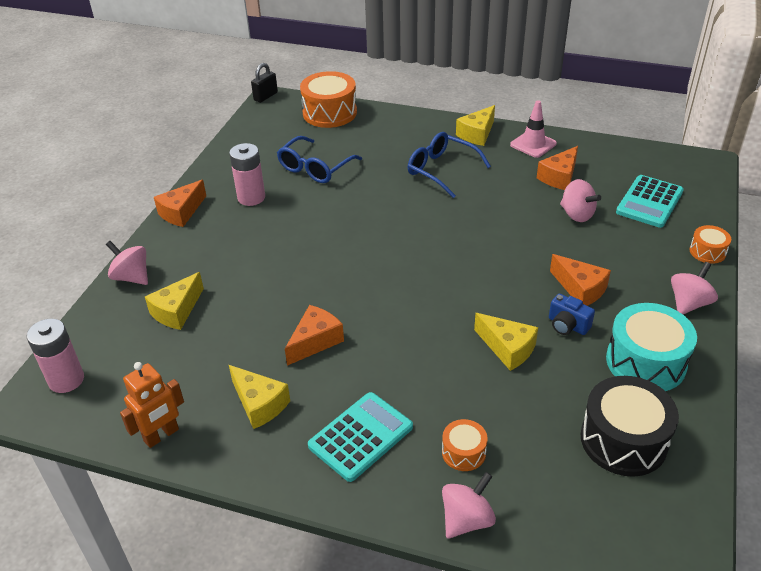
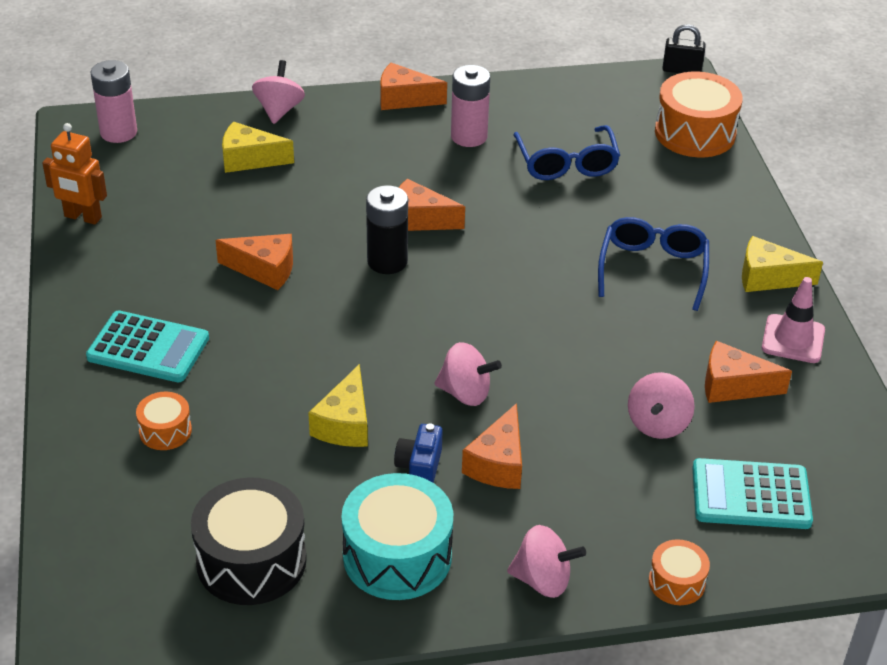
camera: 60 degrees right, 0 degrees up
yellow cheese [229,365,290,429] -> none
blue glasses [277,136,362,183] -> blue glasses turned 105 degrees counterclockwise [513,125,620,180]
pink spinning top [442,472,496,539] -> pink spinning top moved to [434,342,502,406]
none -> black battery [366,185,408,274]
none -> orange cheese [398,179,465,231]

